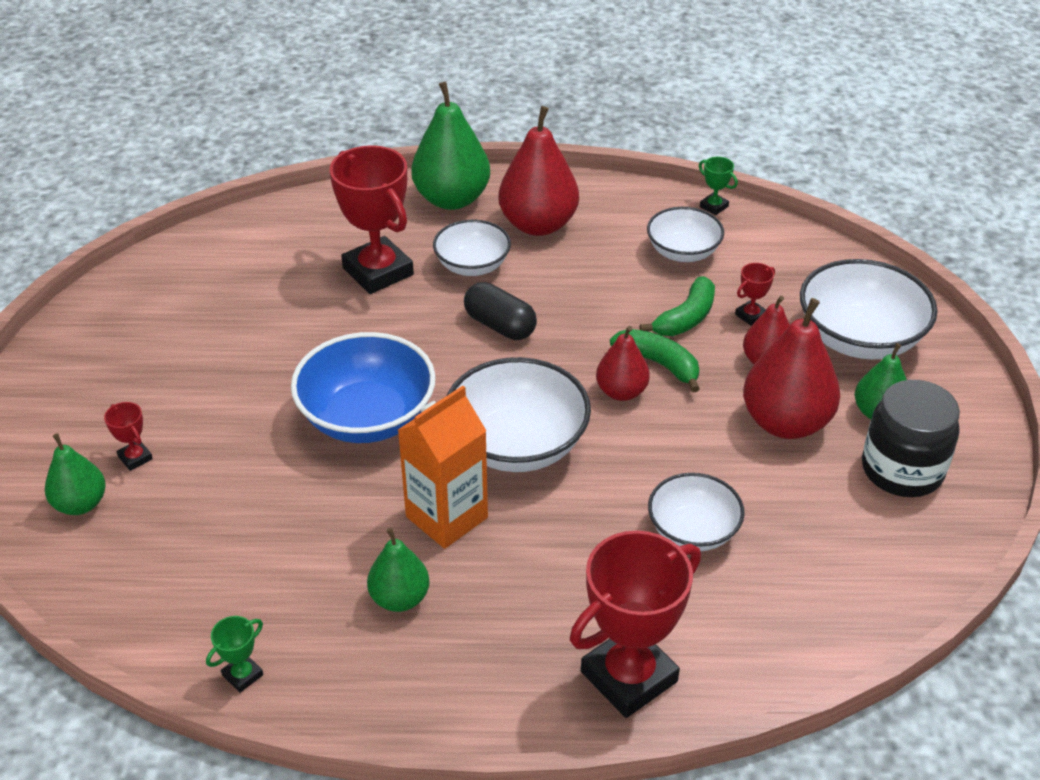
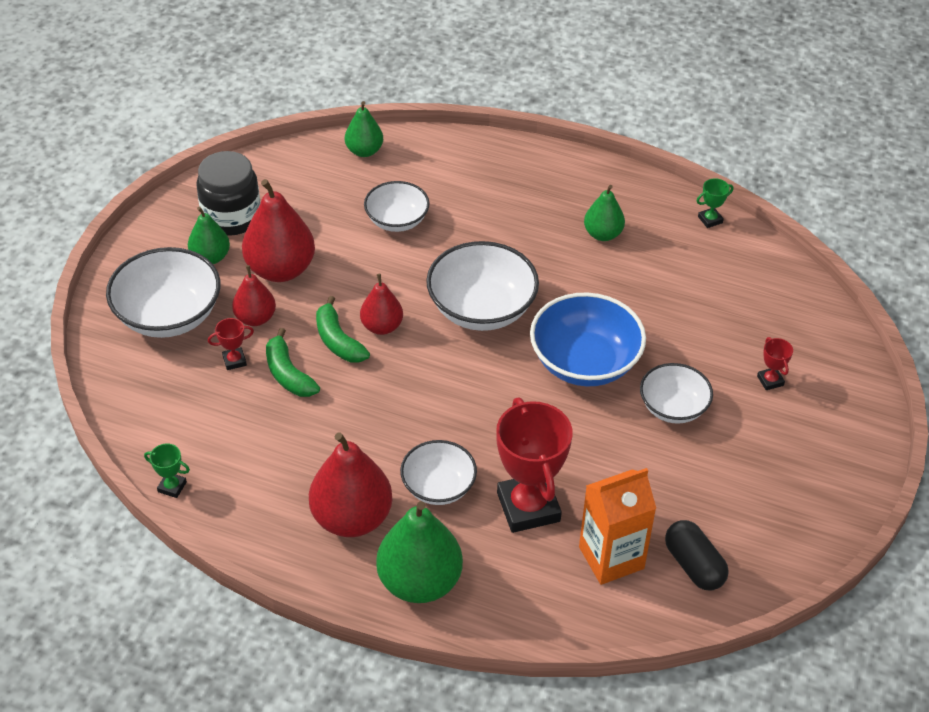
camera: 160 degrees left, 5 degrees up
green pear [45,433,106,515] -> green pear moved to [345,101,383,157]
orange carton [398,386,488,549] -> orange carton moved to [579,468,656,585]
black capsule [464,282,537,340] -> black capsule moved to [665,520,729,591]
red trophy [570,530,701,718] -> none
green banana [639,276,715,336] -> green banana turned 90 degrees counterclockwise [266,328,320,397]
white bowl [647,207,724,262] -> white bowl moved to [640,363,713,424]
green trophy [699,157,738,215] -> green trophy turned 45 degrees counterclockwise [144,444,190,498]

